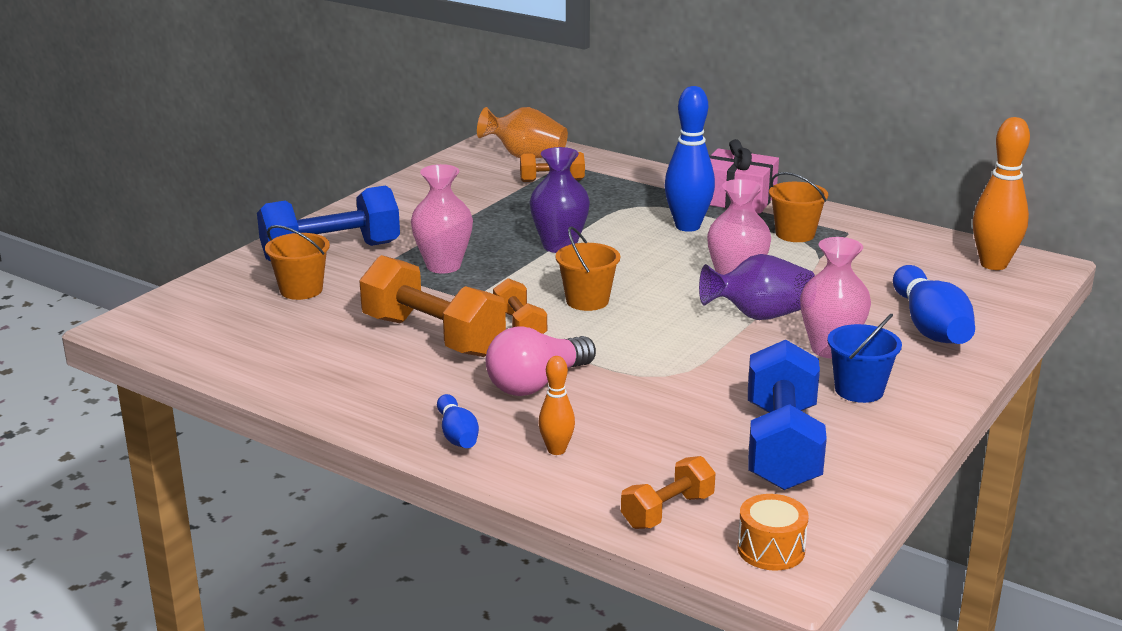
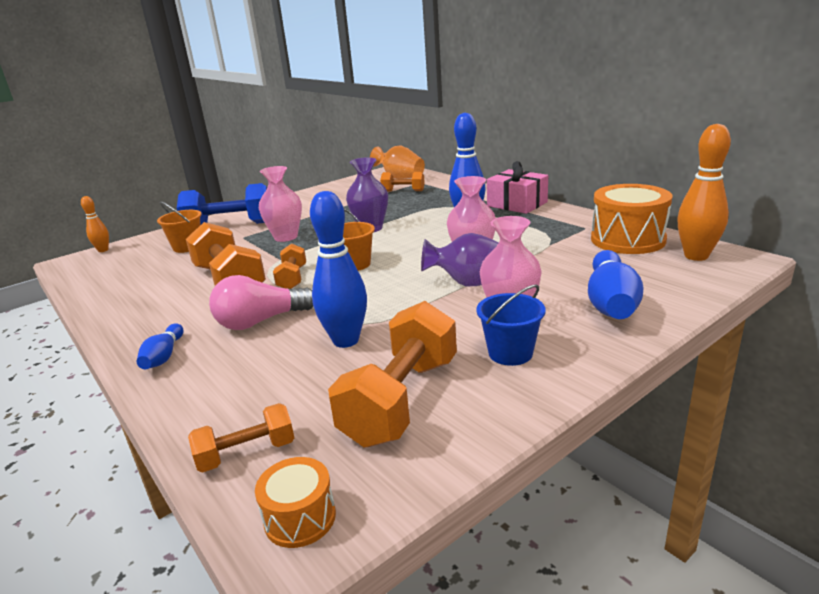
camera: 20 degrees right, 0 degrees up
orange bowling pin [538,356,575,455] -> orange bowling pin moved to [81,196,109,252]
blue dumbbell [748,340,827,490] -> orange dumbbell [328,301,457,447]
orange bucket [769,172,828,242] -> none
none -> blue bowling pin [310,191,367,348]
none -> orange drum [591,184,672,254]

